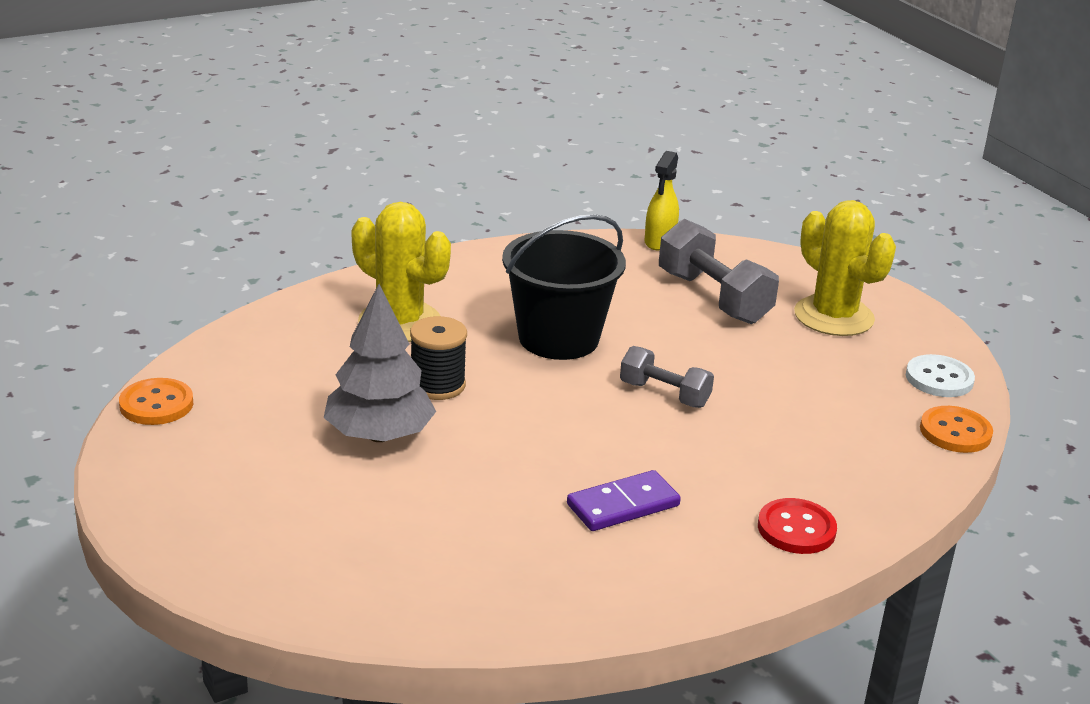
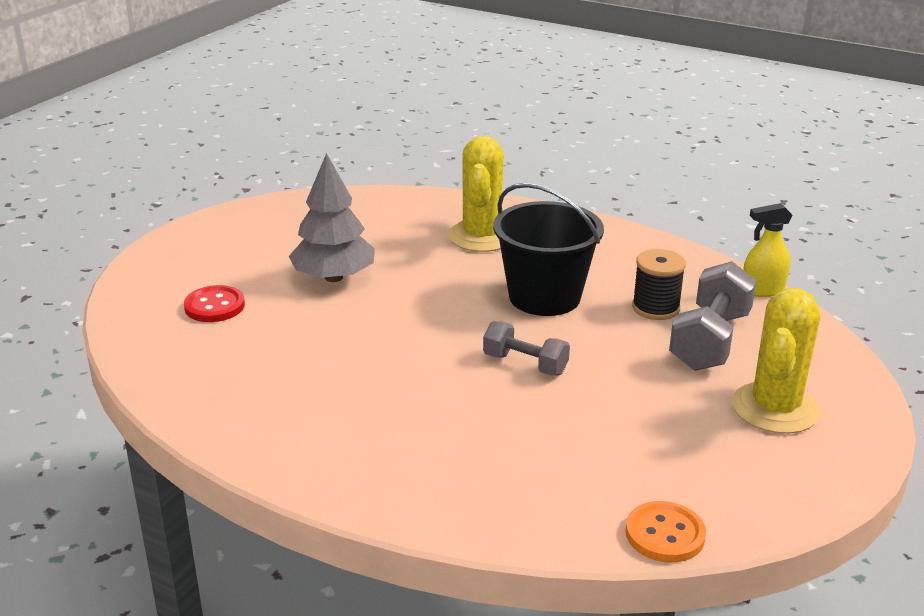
camera: 60 degrees right, 0 degrees up
orange button [119,378,193,425] -> none
black spool [410,316,467,400] -> black spool moved to [632,249,686,320]
purple domino [567,470,681,531] -> none
grey dumbbell [620,346,714,408] -> grey dumbbell turned 60 degrees counterclockwise [483,321,570,376]
red button [758,498,837,554] -> red button moved to [184,285,245,322]
white button [906,354,975,397] -> none

